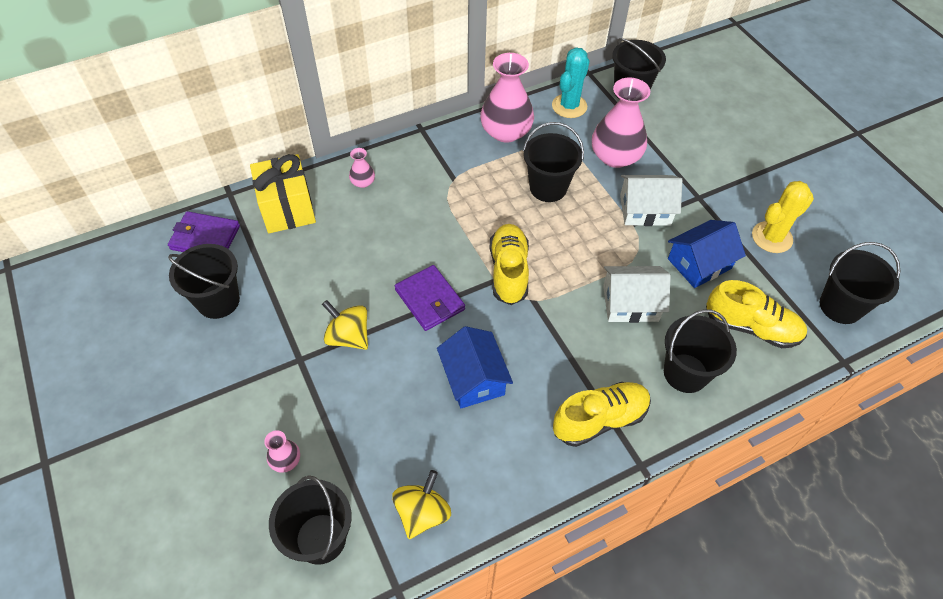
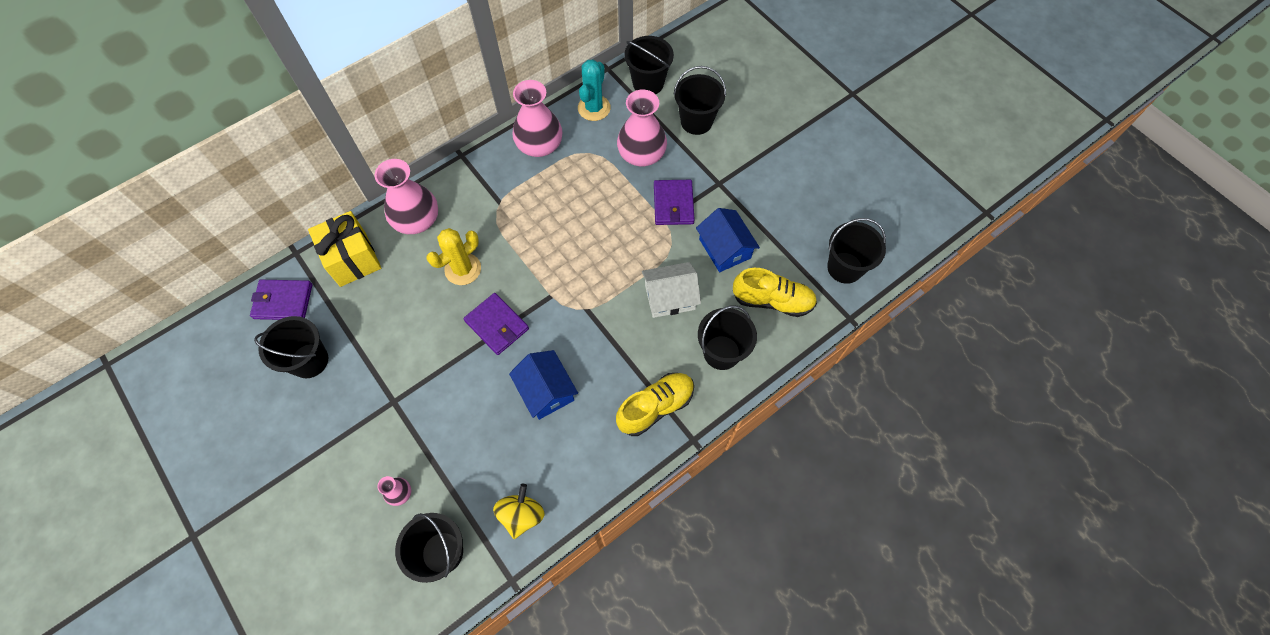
camera: 10 degrees left, 10 degrees up
yellow spinning top [322,300,368,350] -> none
pink vase [349,148,375,188] -> pink vase [375,159,438,234], size x2.18
yellow shoe [489,224,529,305] -> none
black bucket [523,122,584,202] -> black bucket moved to [674,66,726,135]
white house [620,175,682,226] -> purple wallet [654,180,695,225]
blue house [668,220,746,288] -> blue house turned 75 degrees counterclockwise [696,208,760,272]
yellow cactus [752,181,814,253] -> yellow cactus moved to [427,228,481,285]

